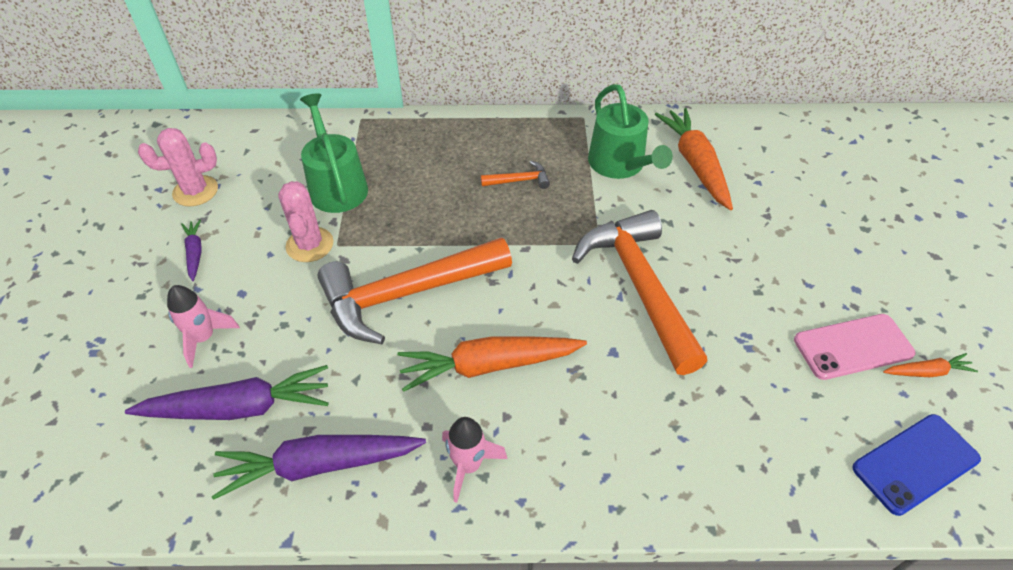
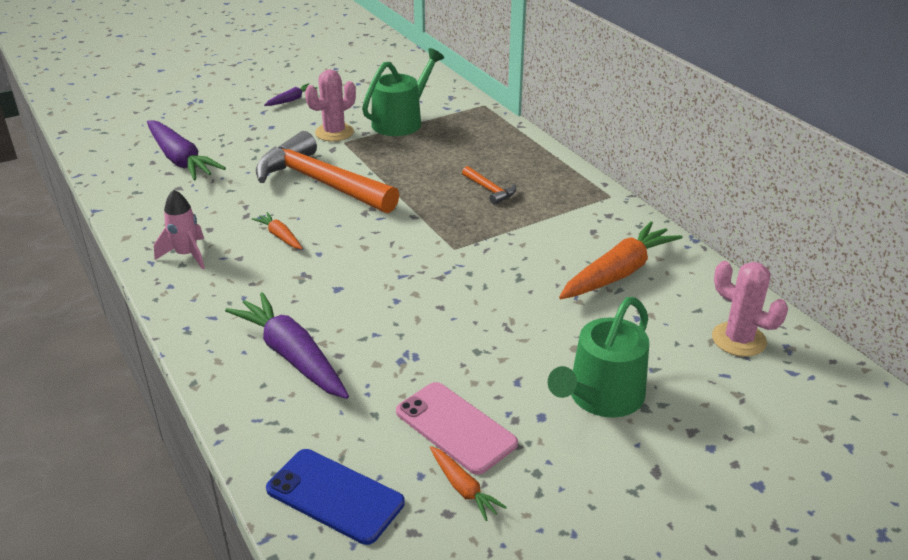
camera: 60 degrees right, 15 degrees down
pink cactus [138,128,218,207] -> pink cactus moved to [712,261,788,357]
pink rocket [167,285,240,368] -> none
purple carrot [212,435,426,500] -> purple carrot moved to [225,292,349,399]
orange carrot [398,336,587,392] -> orange carrot [252,212,303,249], size x0.49
orange hammer [572,210,708,375] -> none
green watering can [588,84,673,179] -> green watering can moved to [548,297,649,418]

